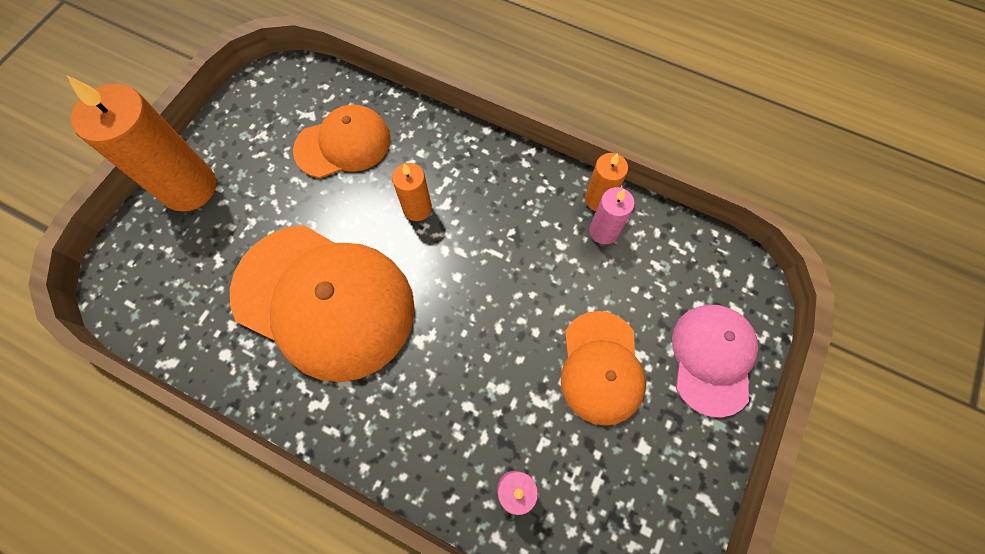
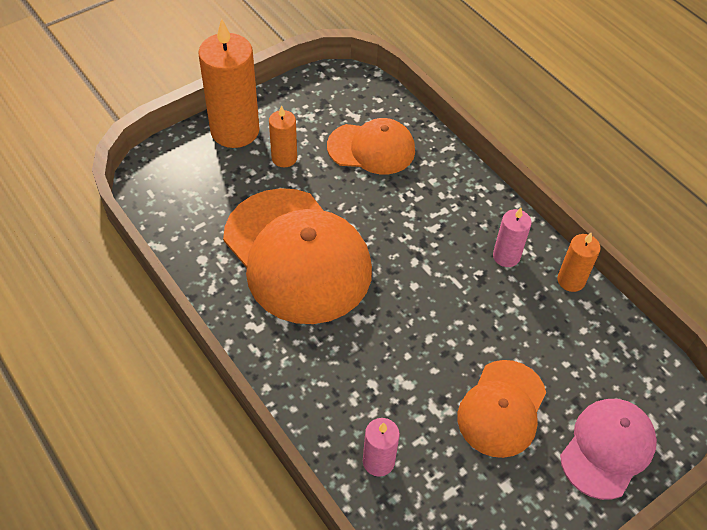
camera: 25 degrees right, 15 degrees down
orange candle [392,163,432,221] -> orange candle moved to [269,105,297,167]
pink candle [589,187,635,244] -> pink candle moved to [493,208,532,267]

